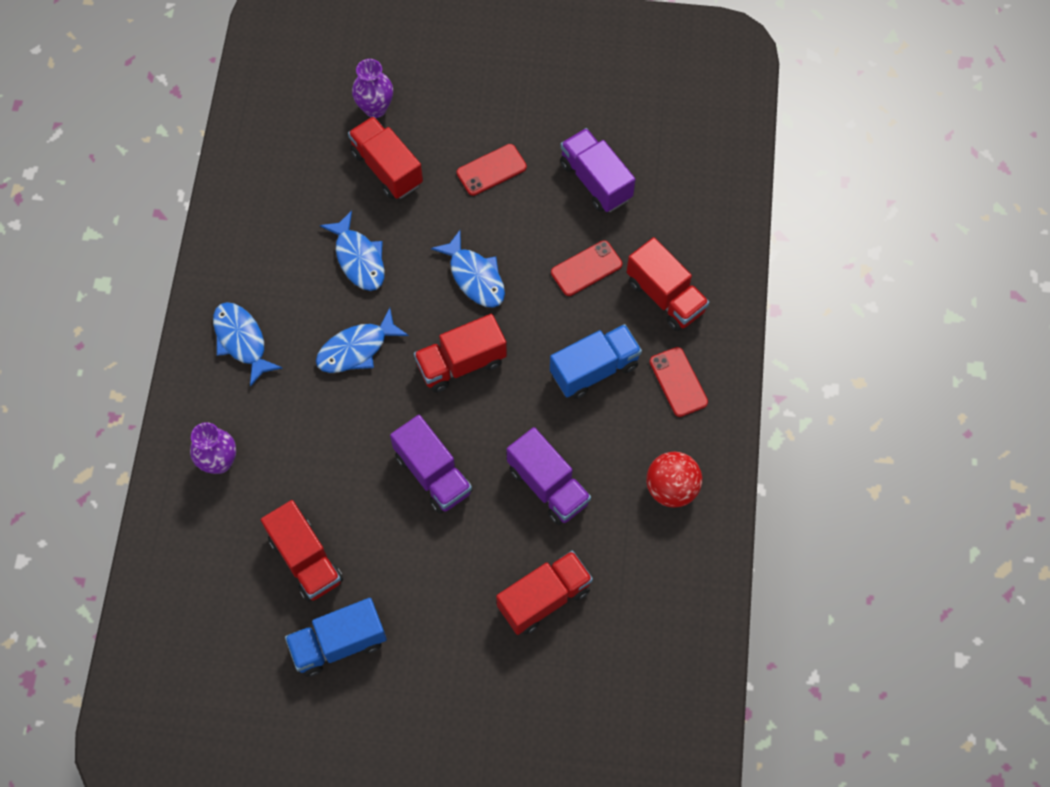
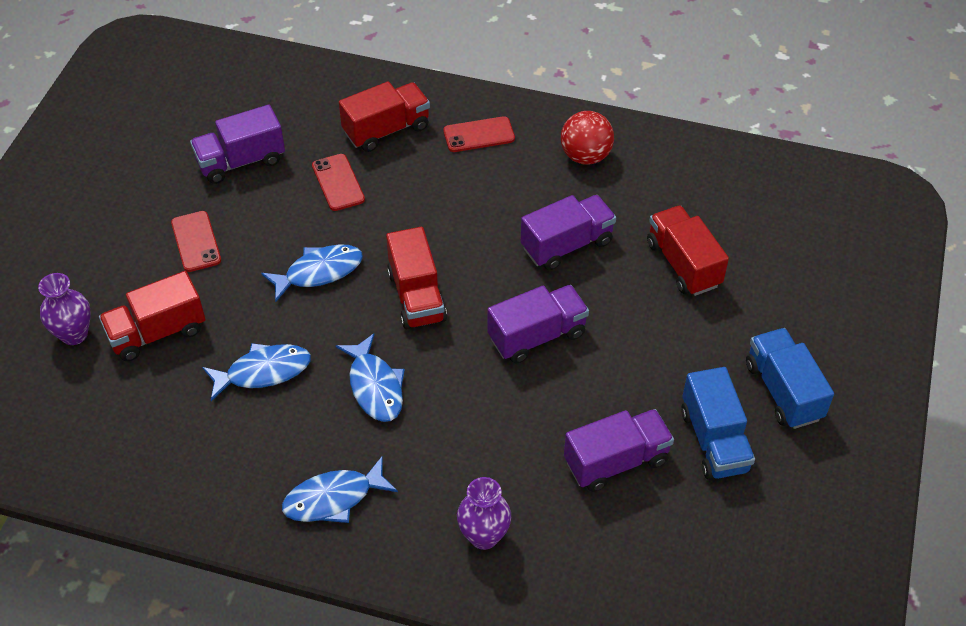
camera: 80 degrees left, 15 degrees down
red truck [261,500,343,602] -> purple truck [564,409,674,492]
blue truck [550,324,642,399] -> blue truck moved to [746,328,834,429]

